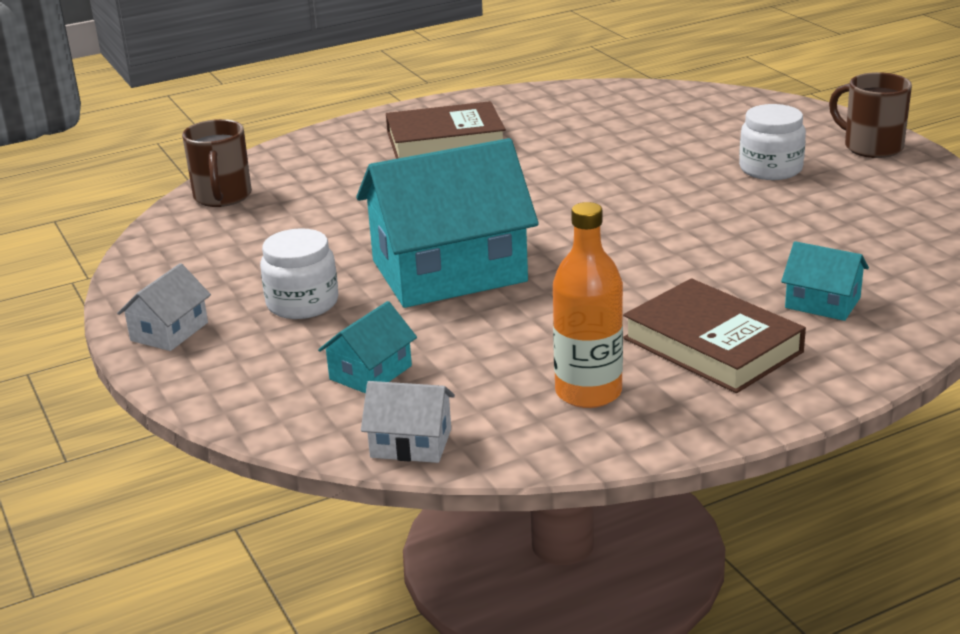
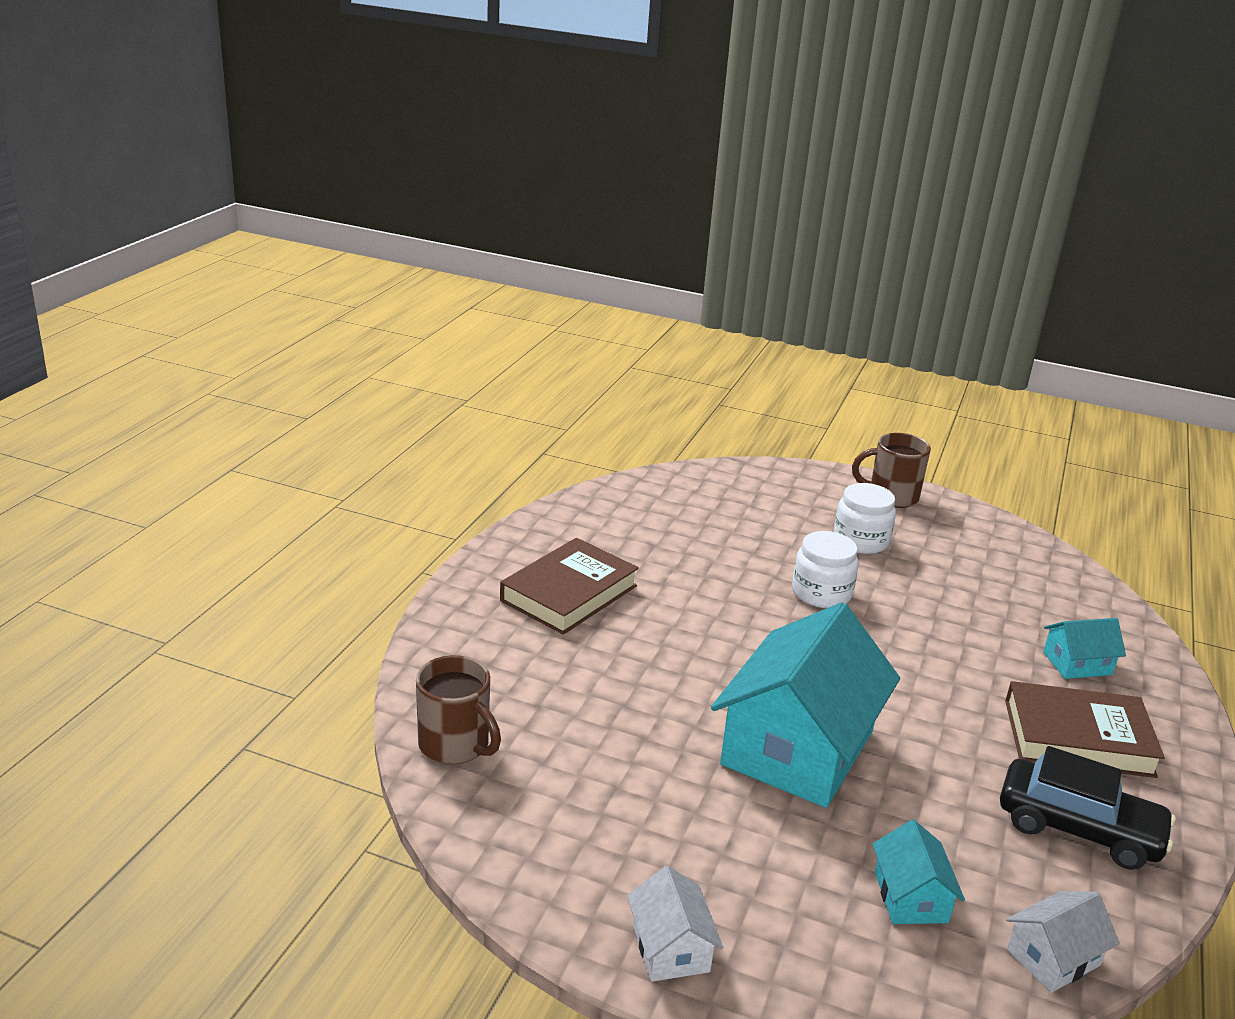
camera: 45 degrees left, 0 degrees up
white jar [260,228,338,319] -> white jar moved to [792,531,859,608]
orange bottle [553,202,623,408] -> black car [1000,746,1176,870]

